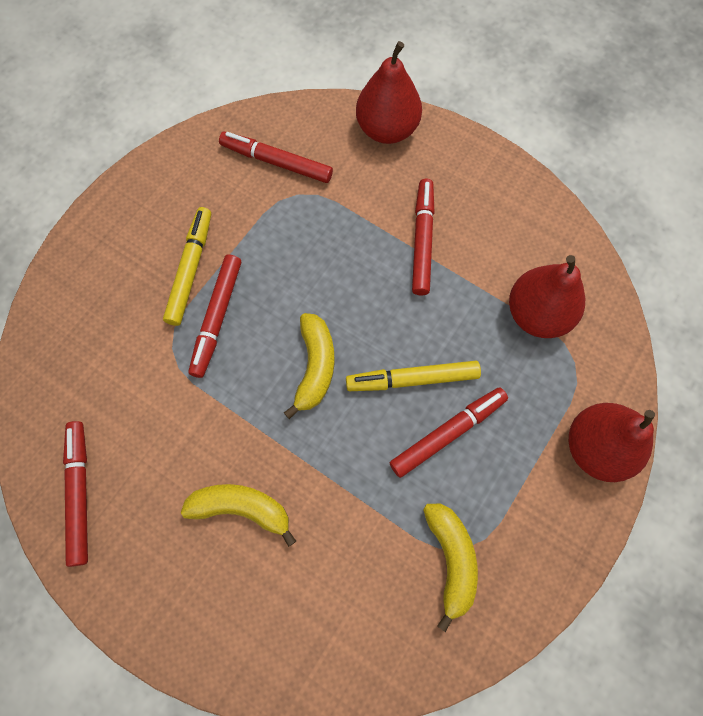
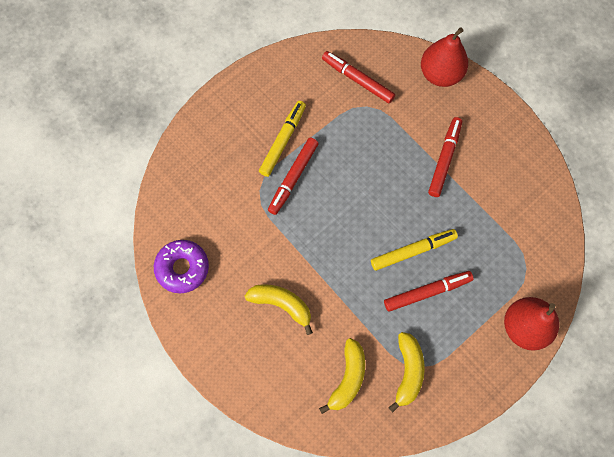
camera: 15 degrees right, 0 degrees up
red marker [63,421,88,567] -> purple donut [154,240,209,294]
yellow banana [284,313,335,419] -> yellow banana moved to [319,338,365,414]
yellow marker [346,361,481,391] -> yellow marker turned 150 degrees clockwise [371,229,458,271]
red pear [509,255,585,338] -> none

